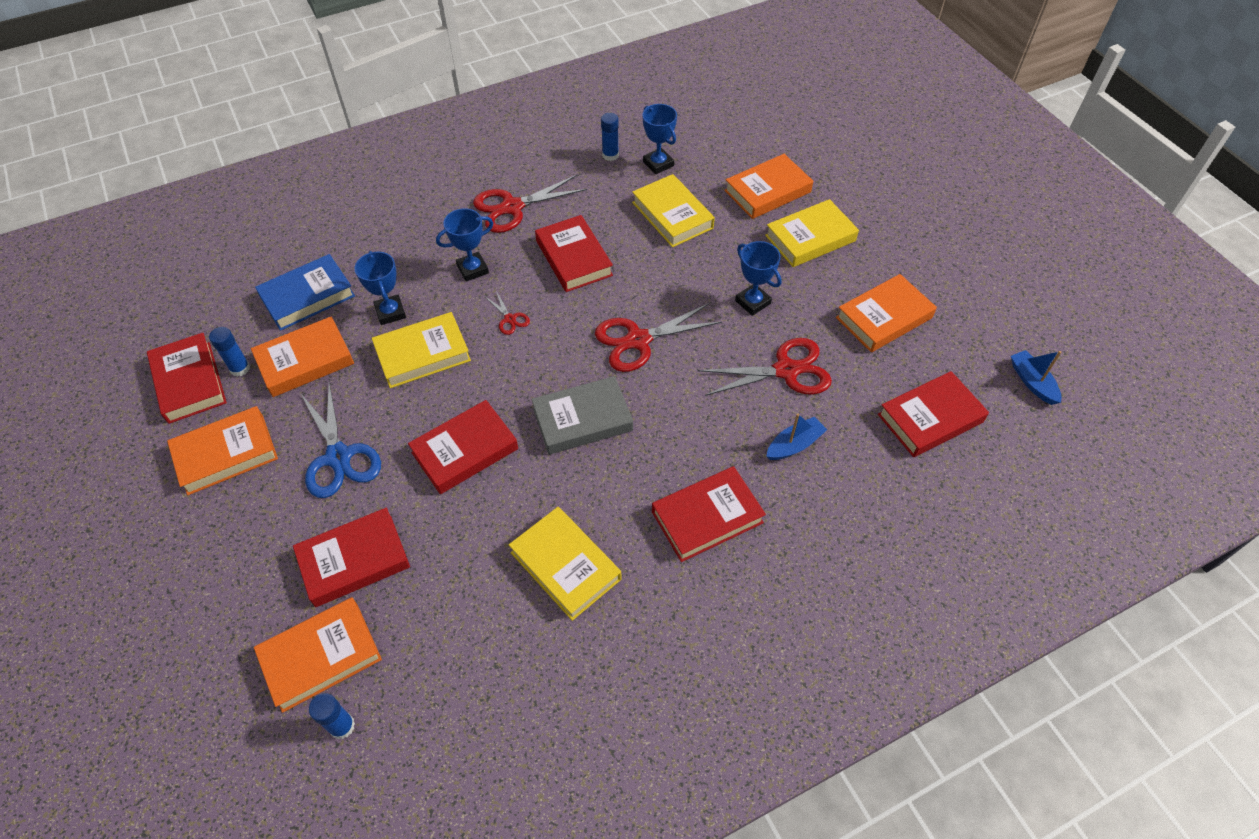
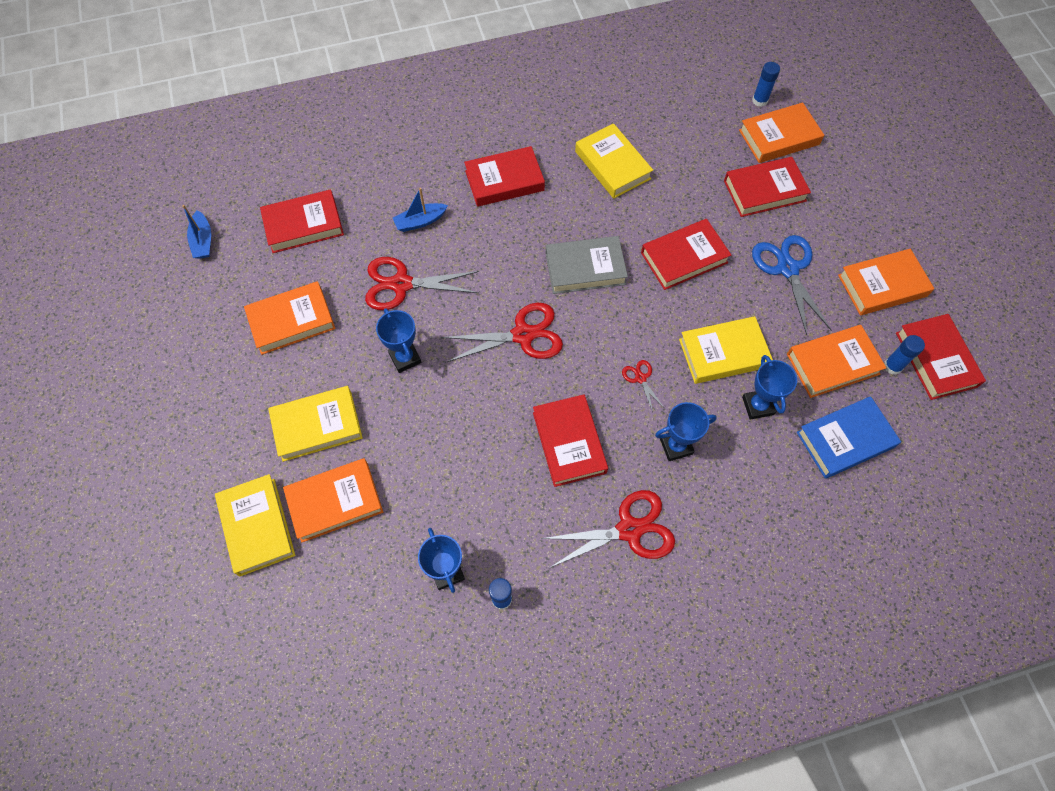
camera: 170 degrees left, 10 degrees up
yellow book [632,174,715,247] -> yellow book moved to [215,474,295,576]

